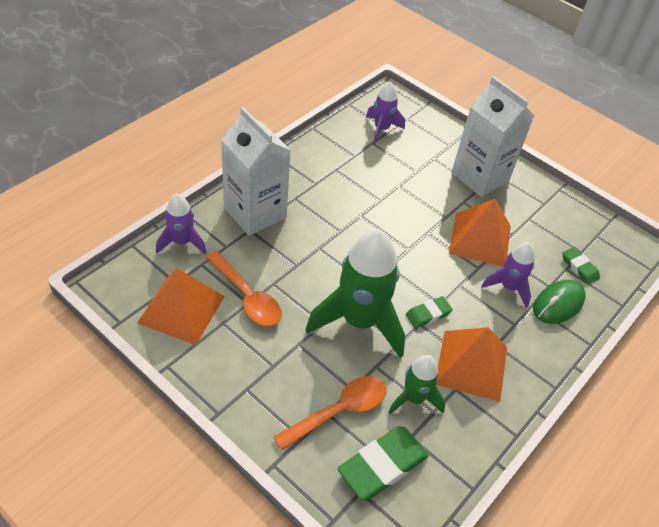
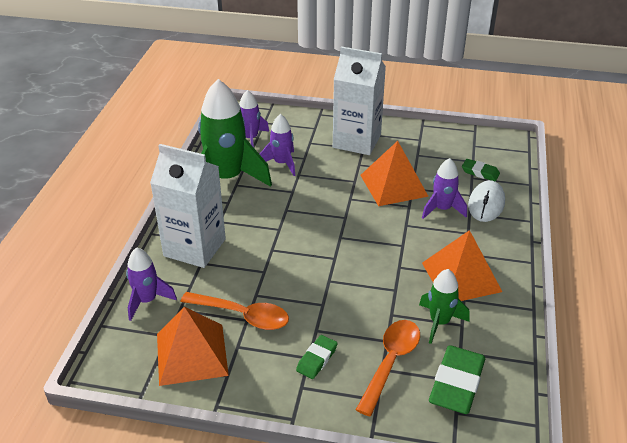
camera: 25 degrees left, 10 degrees down
green rocket [305,229,405,358] -> green rocket moved to [198,79,272,187]
green eraser [406,296,453,328] -> green eraser moved to [296,335,338,379]
green mouse [533,280,586,324] -> white mouse [468,180,505,222]
none -> purple rocket [260,114,295,176]

